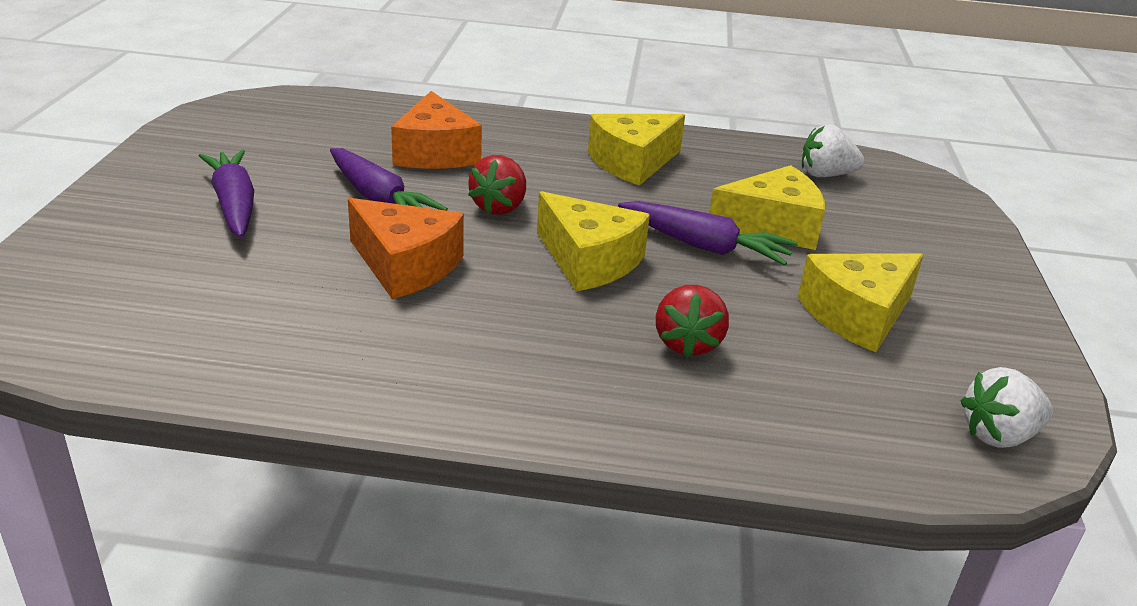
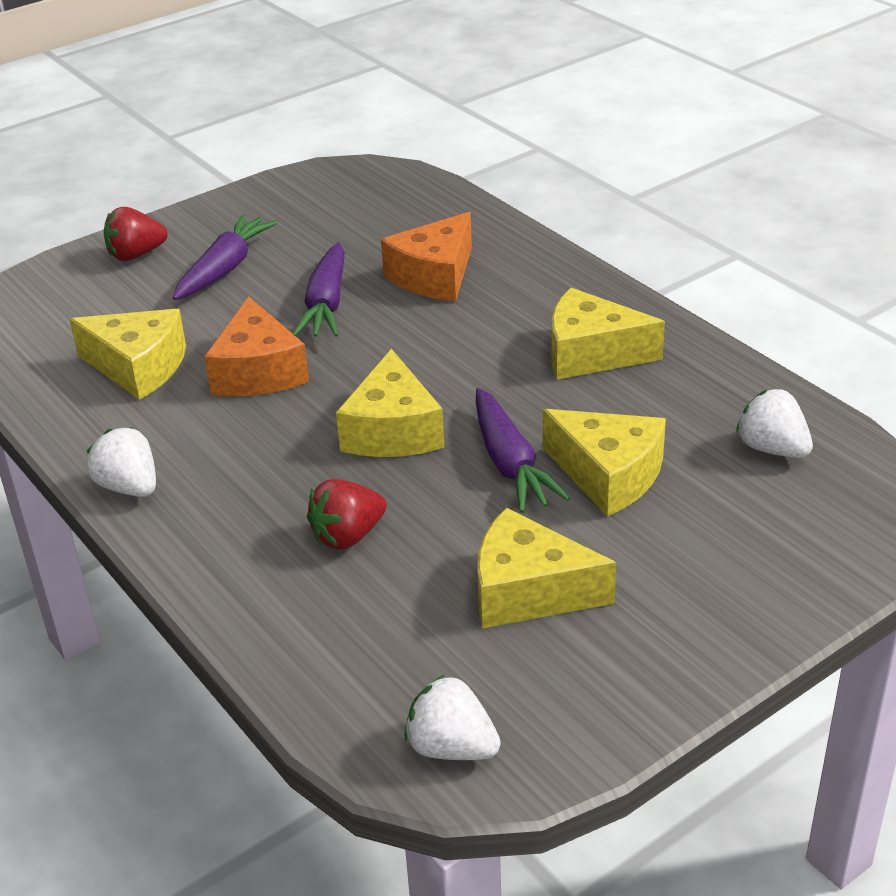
camera: 50 degrees right, 5 degrees up
red strawberry [468,155,526,215] -> red strawberry moved to [104,207,168,261]
none -> yellow cheese [69,309,186,400]
none -> white strawberry [87,427,156,497]

